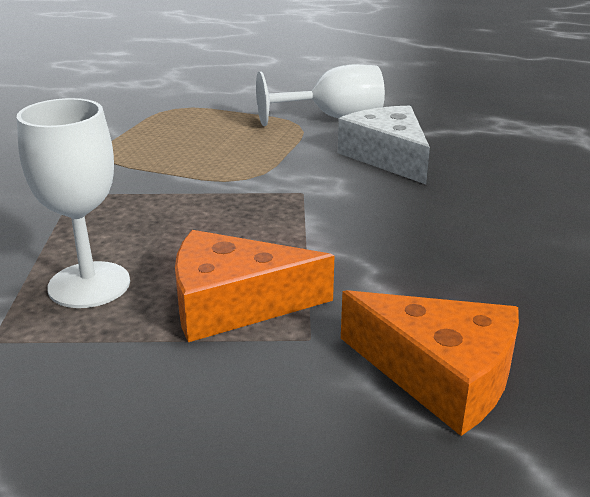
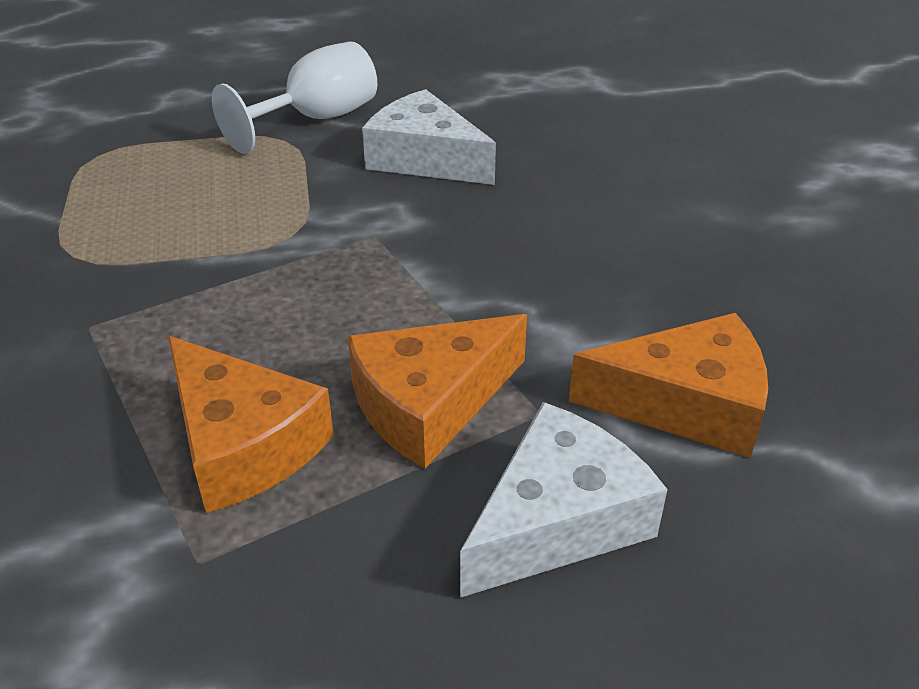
camera: 30 degrees left, 10 degrees up
white goblet [17,98,130,308] -> orange cheese [168,336,334,514]
none -> white cheese [460,402,668,598]

